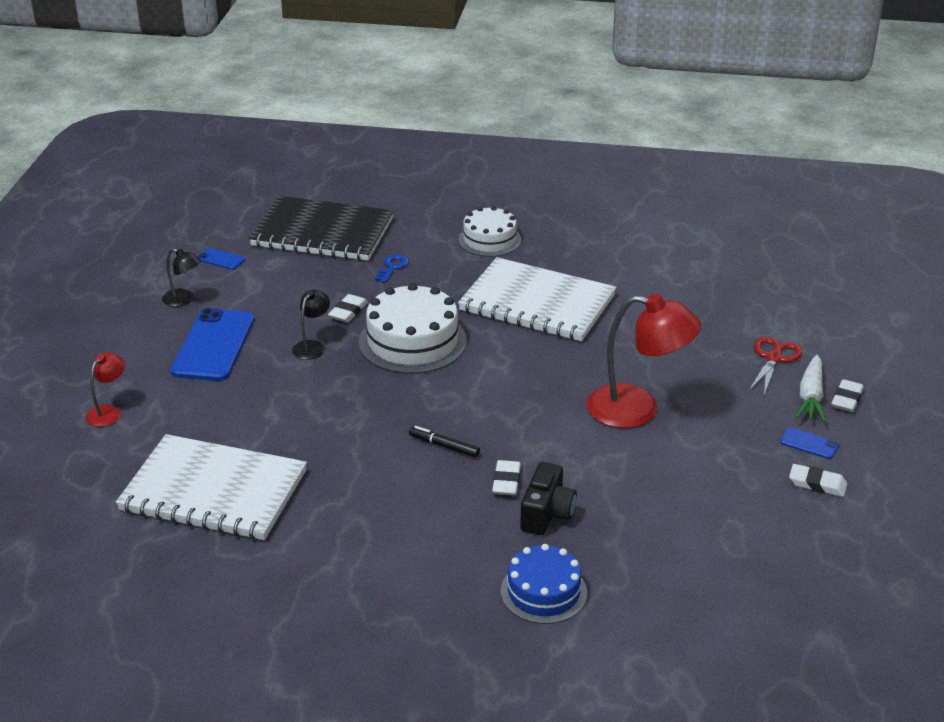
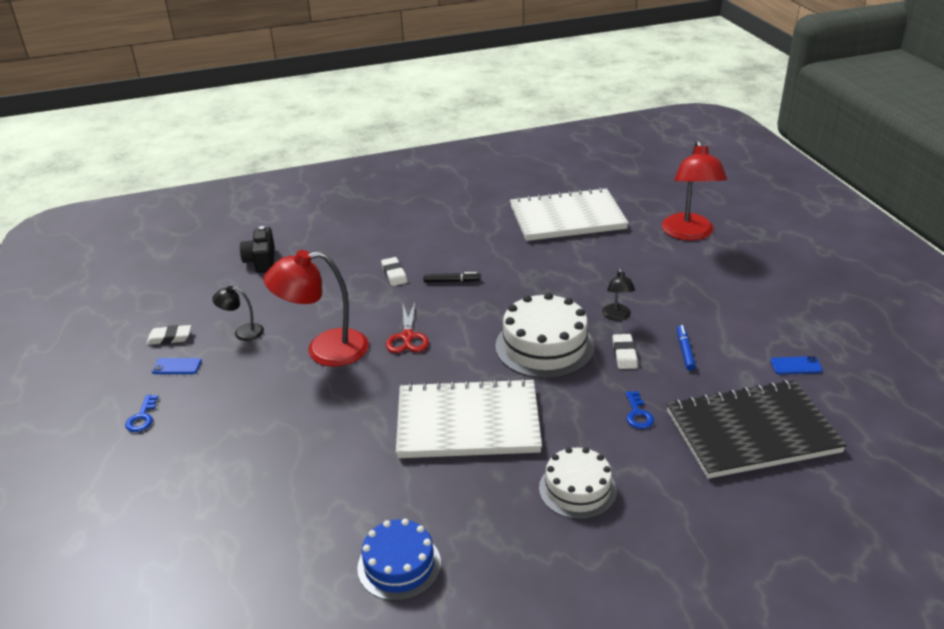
camera: 155 degrees right, 0 degrees up
red lamp [86,353,125,427] -> red lamp [662,140,727,241], size x2.04
black lamp [162,248,201,307] -> black lamp moved to [212,286,264,341]
blue phone [170,308,254,381] -> none
blue cake [501,544,587,624] -> blue cake moved to [357,519,441,601]
black camera [520,462,577,535] -> black camera moved to [240,226,275,273]
red scissors [749,337,802,395] -> red scissors moved to [386,303,429,353]
white carrot [796,355,826,422] -> none
white eraser [831,379,864,412] -> blue key [125,395,158,432]
none -> blue marker [677,325,696,371]

